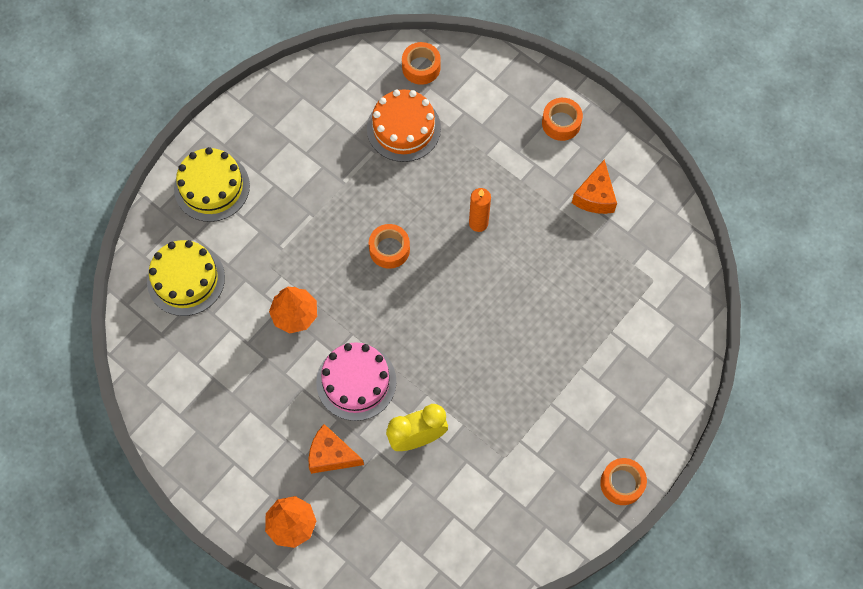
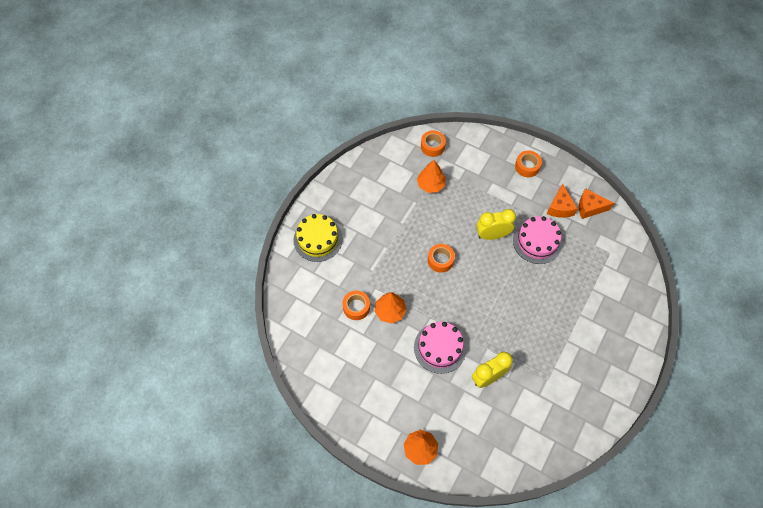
camera: 10 degrees left, 5 degrees down
yellow cake [147,240,225,316] -> none
orange cheese [309,424,364,474] -> orange cheese moved to [579,188,614,219]
orange cake [367,89,441,162] -> orange tree [417,160,446,193]
orange candle [469,188,491,232] -> yellow clock [476,209,516,240]
orange tape [600,458,647,505] -> orange tape moved to [342,291,370,320]
none -> pink cake [513,216,562,264]

